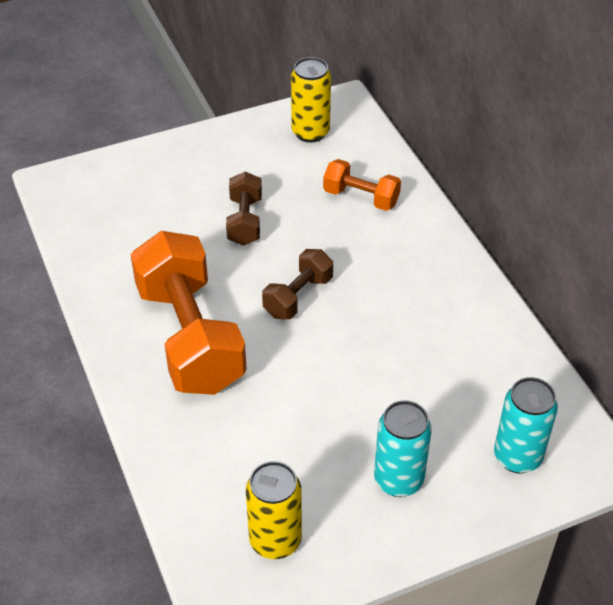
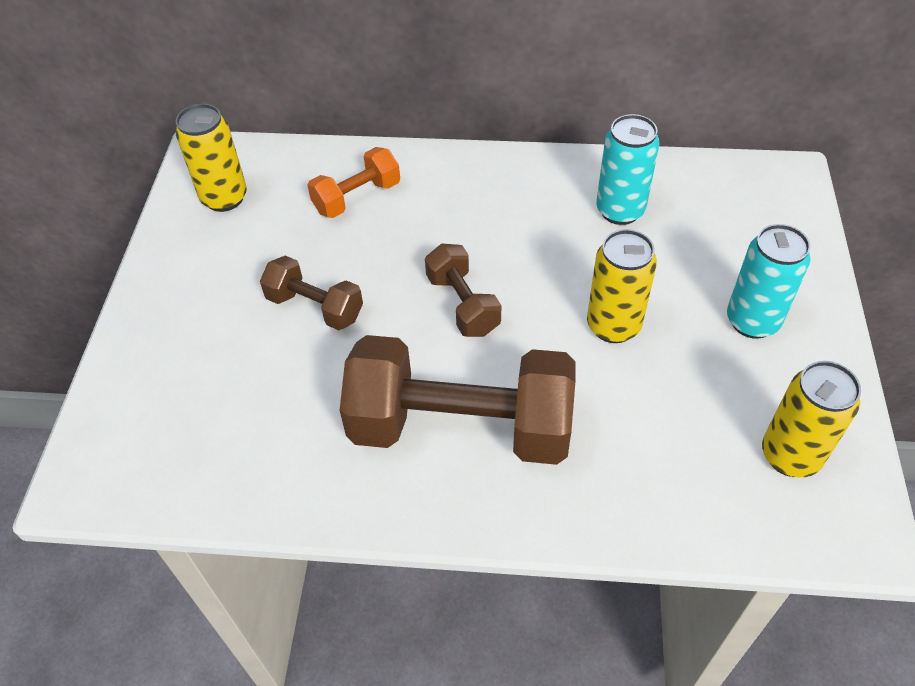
camera: 60 degrees left, 5 degrees up
orange dumbbell [130,231,247,395] -> brown dumbbell [340,335,575,465]
turquoise can [494,377,558,473] -> turquoise can moved to [596,114,660,225]
none -> yellow can [587,229,657,343]

